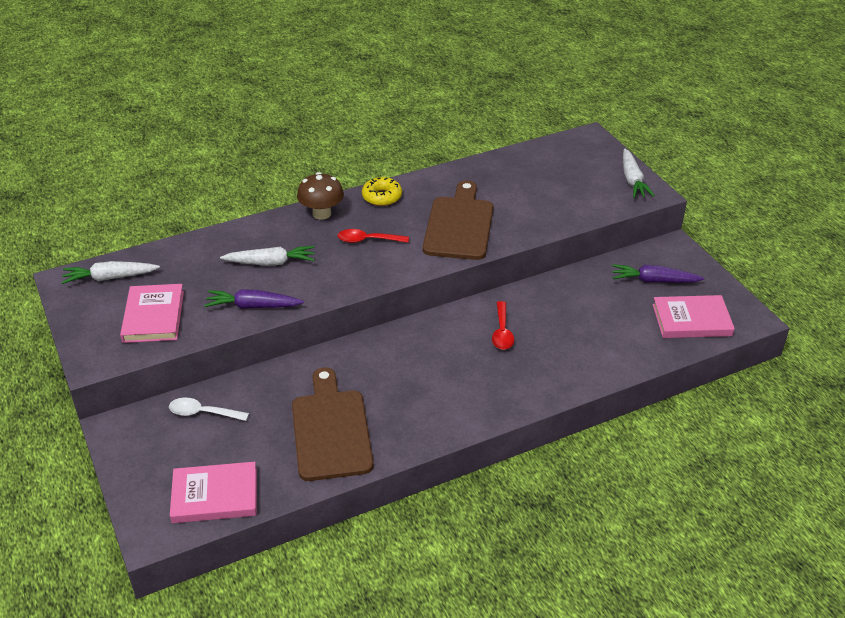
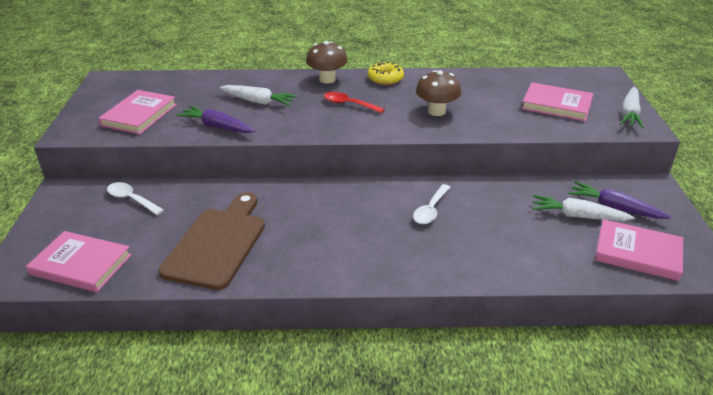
camera: 25 degrees right, 5 degrees down
white carrot [61,261,160,284] -> white carrot moved to [532,195,635,221]
brown cutting board [423,180,494,260] -> brown mushroom [416,70,461,116]
red spoon [492,301,514,350] -> white spoon [413,184,451,224]
none -> pink book [521,82,594,121]

